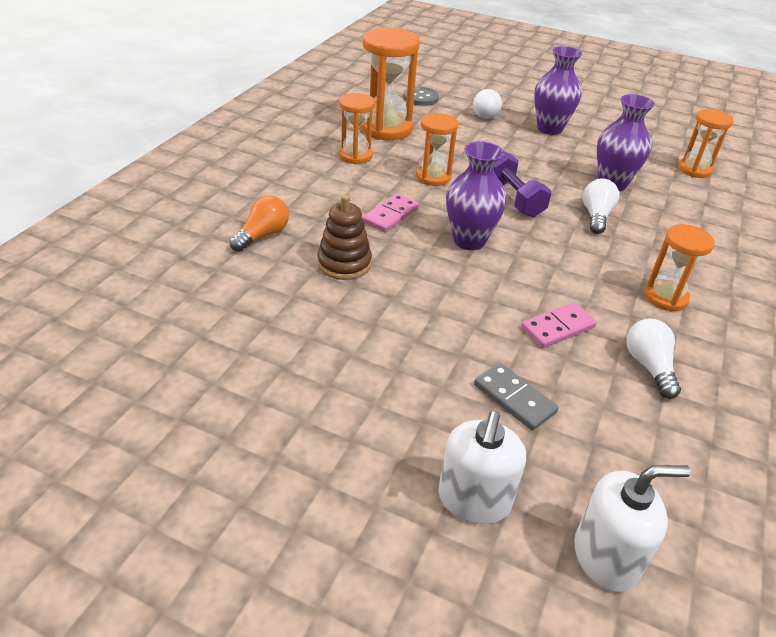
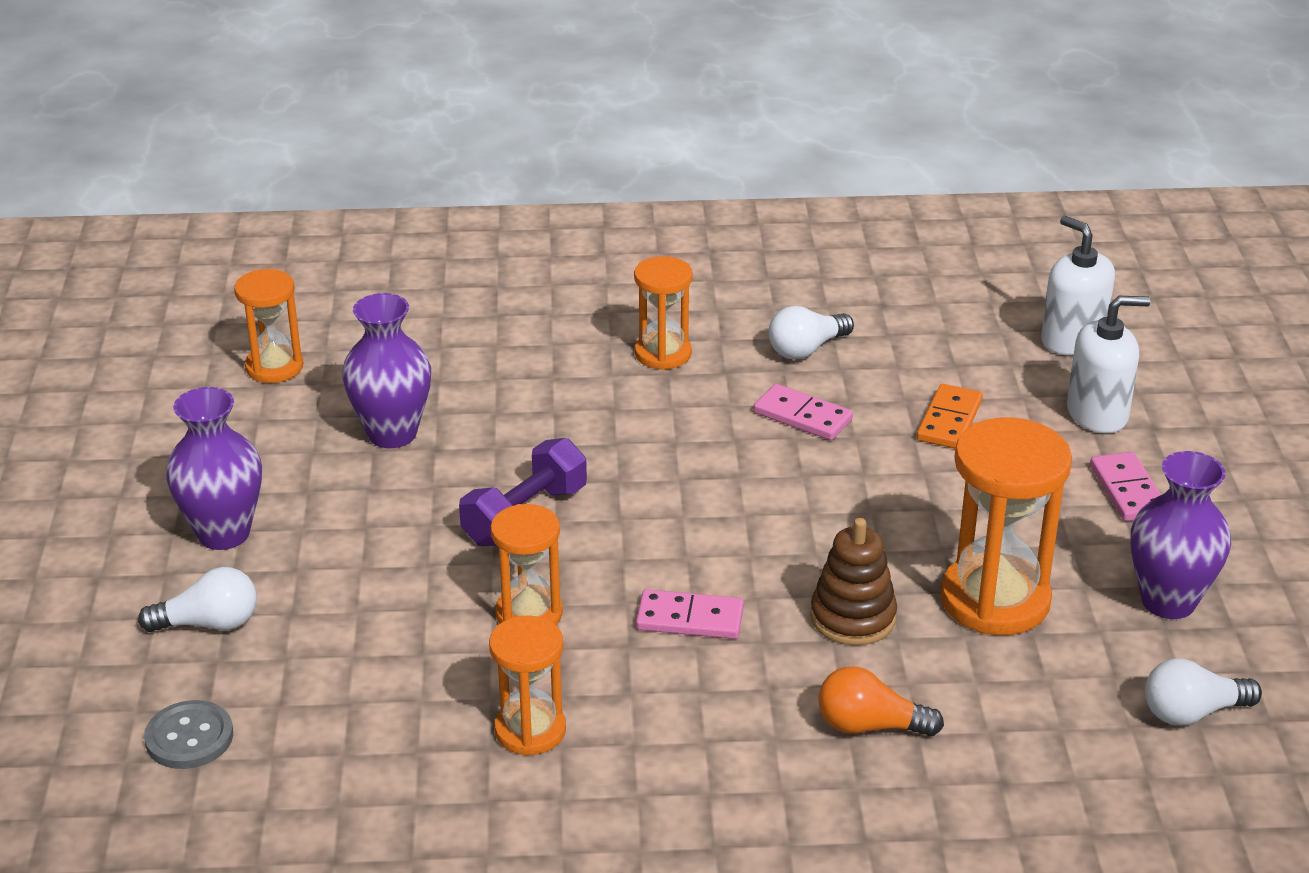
camera: 115 degrees left, 5 degrees down
orange hourglass [360,28,420,140] -> orange hourglass moved to [940,418,1072,635]
purple vase [446,141,507,250] -> purple vase moved to [1131,451,1231,619]
grey domino [474,363,558,431] -> orange domino [917,384,983,448]
white light bulb [583,178,619,234] -> white light bulb moved to [1145,658,1262,726]
none -> pink domino [1090,452,1161,521]

